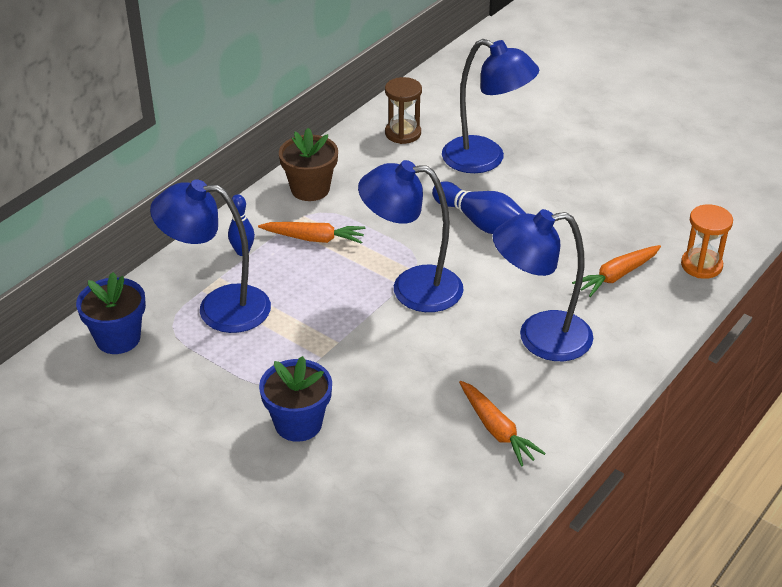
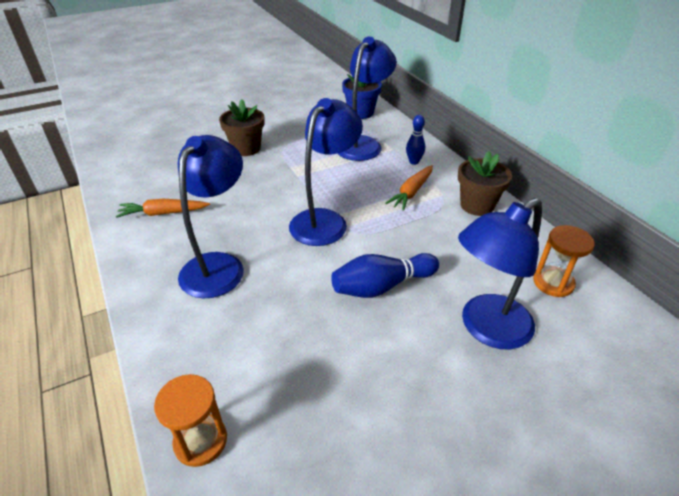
camera: 115 degrees right, 0 degrees up
blue flower pot [259,356,332,442] -> brown flower pot [219,99,265,156]
brown hourglass [385,77,422,144] -> orange hourglass [533,225,595,297]
orange carrot [572,245,661,297] -> none

